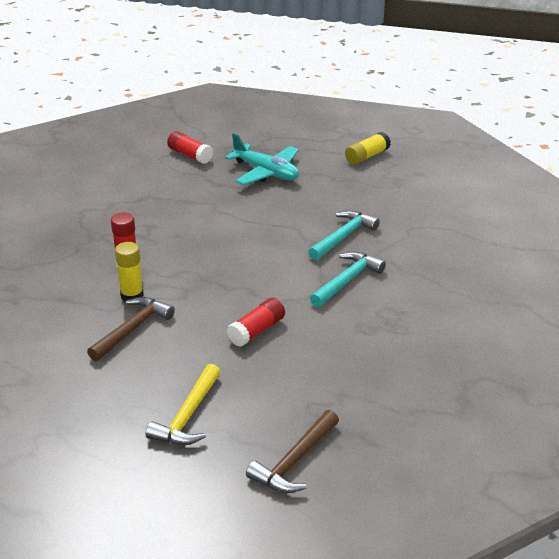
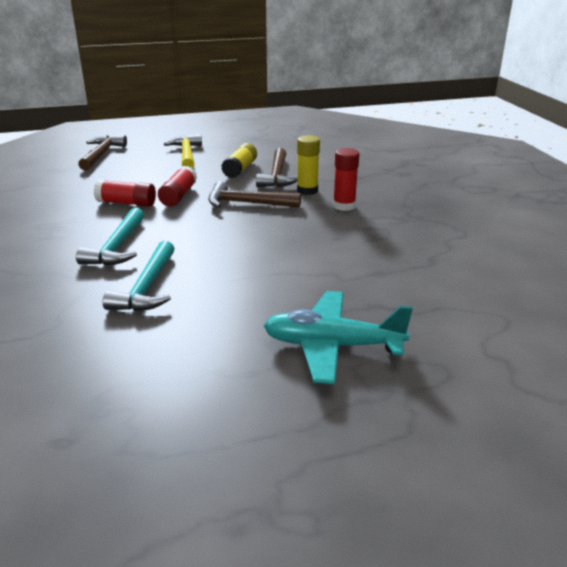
camera: 150 degrees right, 5 degrees down
red glue stick [167,131,213,164] -> red glue stick moved to [94,180,156,207]
yellow glue stick [345,132,391,165] -> yellow glue stick moved to [221,143,257,178]
none -> brown hammer [208,181,301,208]

